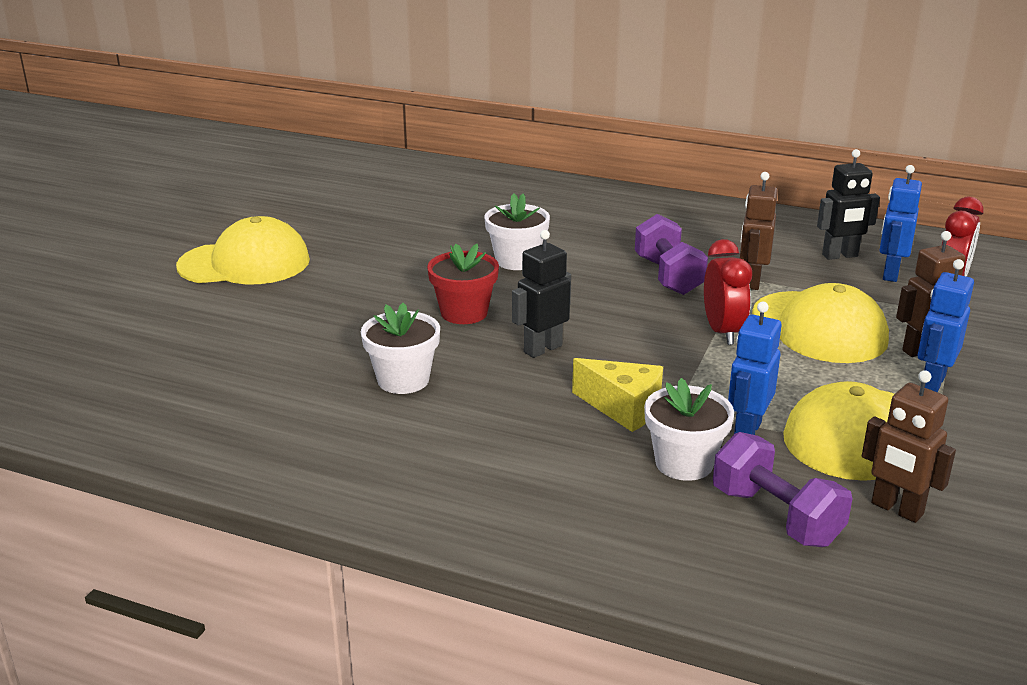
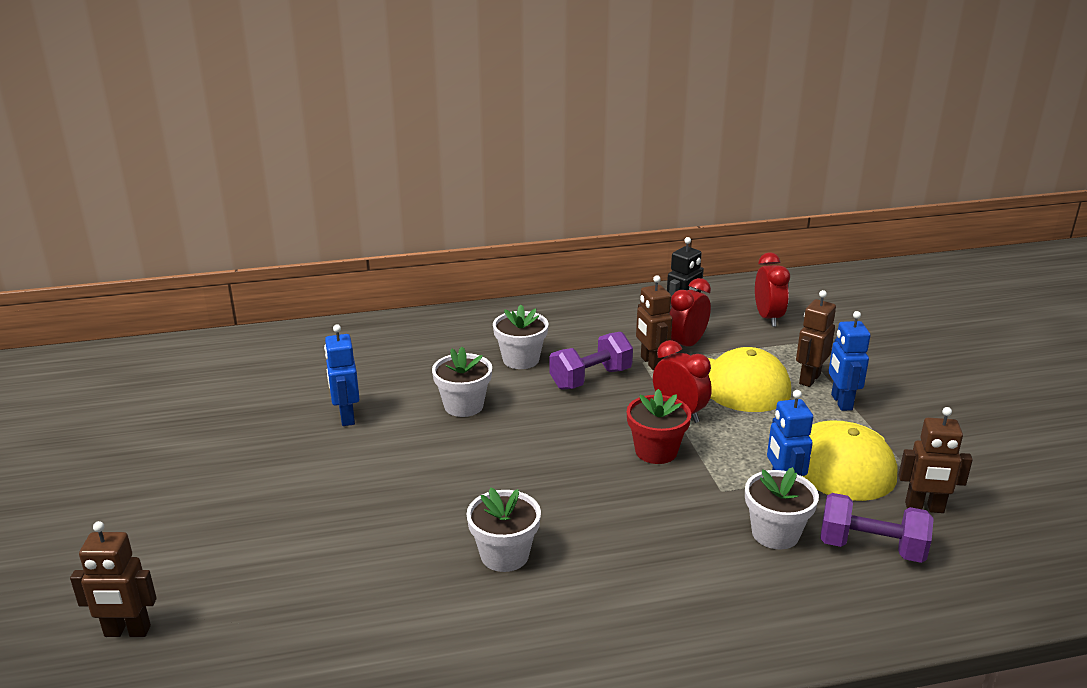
camera: 35 degrees left, 0 degrees up
yellow cap [176,216,310,284] -> none
red flower pot [427,244,499,324] -> red flower pot moved to [627,389,691,464]
black robot [512,230,571,358] -> none
yellow cheese [572,358,663,432] -> none
purple dumbbell [635,214,708,295] -> purple dumbbell turned 75 degrees counterclockwise [549,332,633,390]
blue robot [880,165,922,282] -> blue robot moved to [324,325,360,426]
none -> brown robot [70,521,157,637]
none -> white flower pot [493,305,549,369]
none -> red clock [669,278,711,353]

